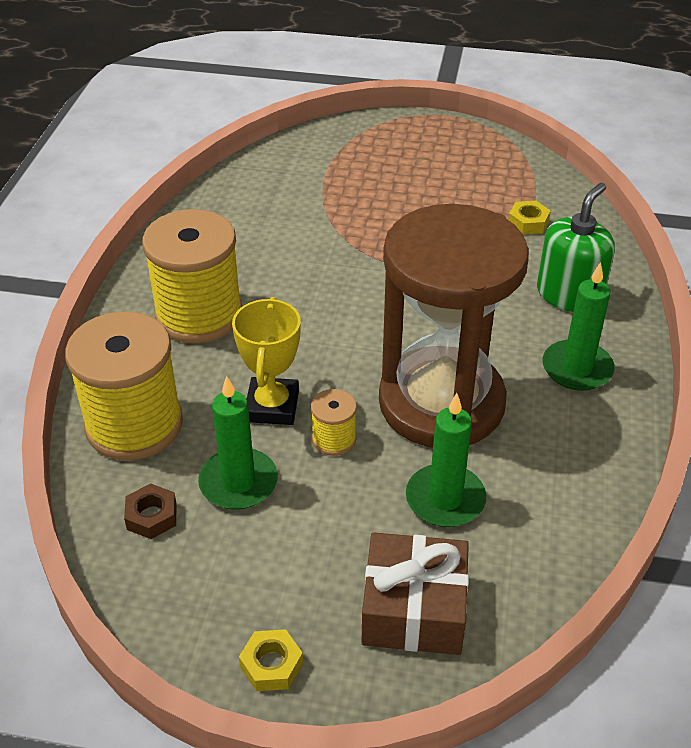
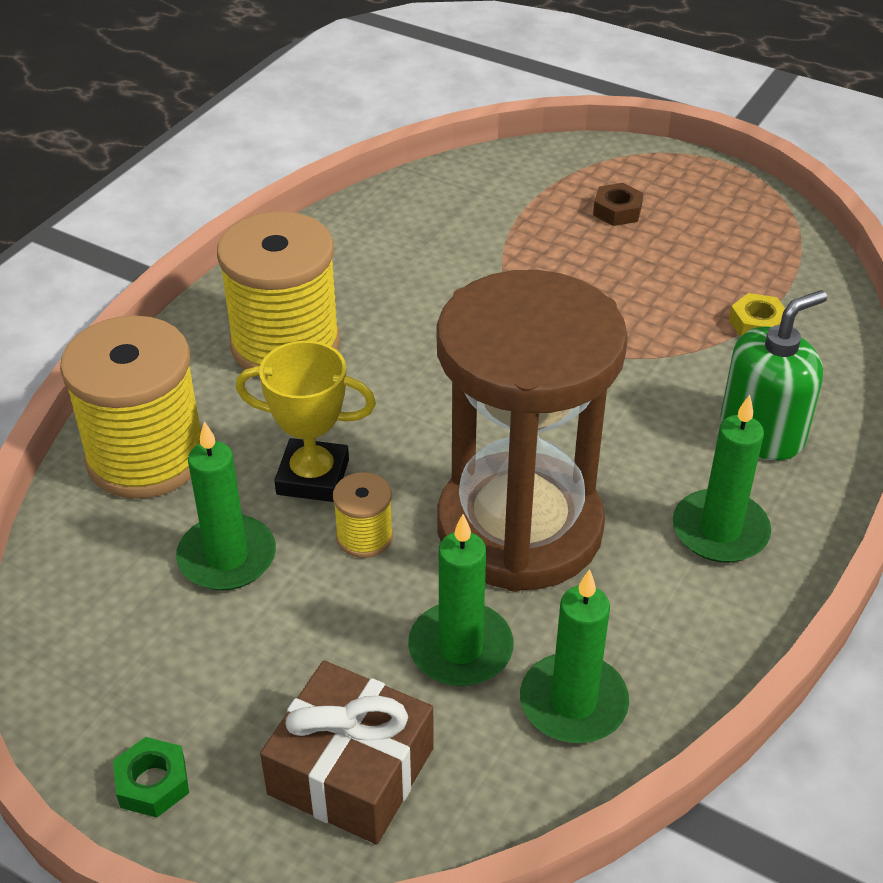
camera: 20 degrees right, 0 degrees up
brown nut [124,483,177,539] -> brown nut moved to [593,183,643,226]
yellow trophy [232,297,301,425] -> yellow trophy turned 75 degrees clockwise [236,341,376,502]
yellow nut [239,629,303,691] -> green nut [113,737,189,818]
none -> green candle [520,569,629,743]

